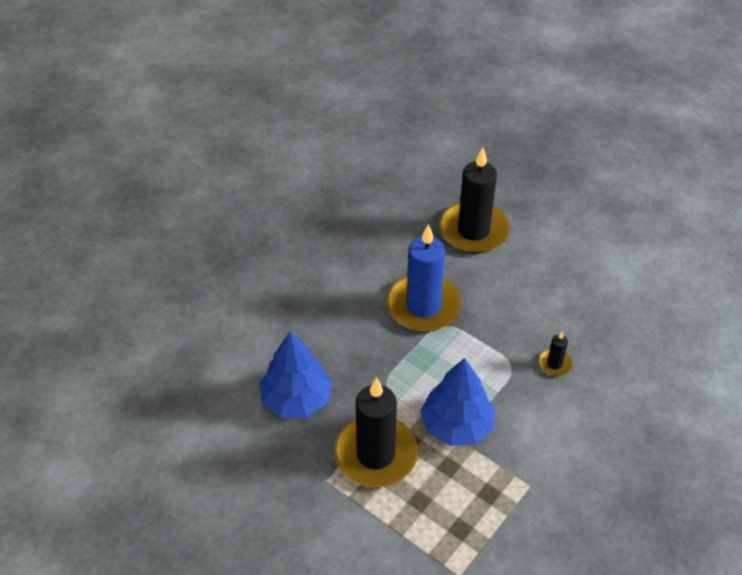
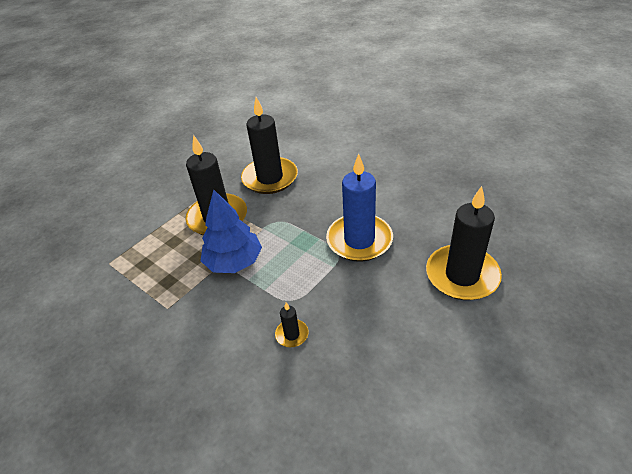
camera: 95 degrees right, 5 degrees down
blue tree [259,331,332,418] -> black candle [241,97,298,194]

